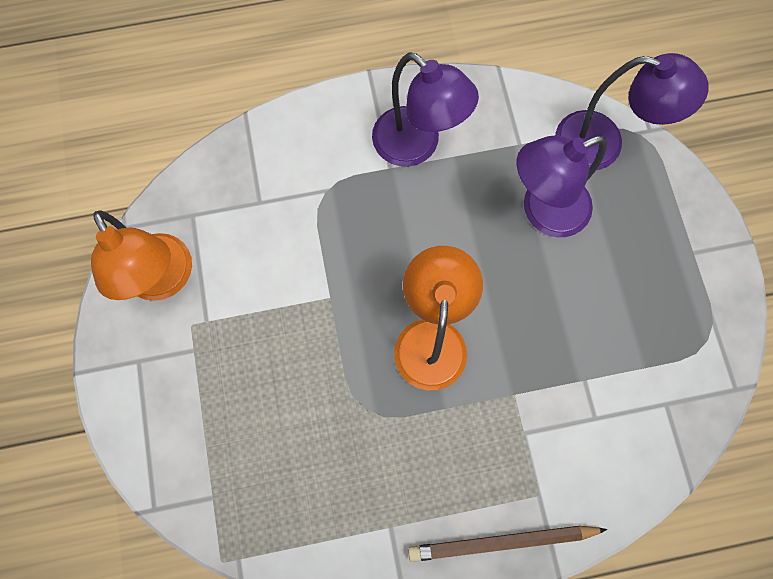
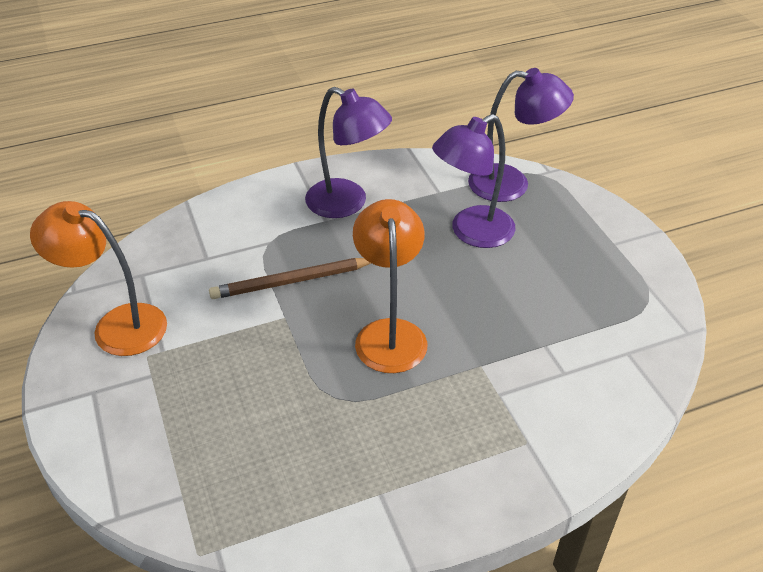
camera: 10 degrees left, 30 degrees down
orange lamp [91,210,192,301] -> orange lamp turned 150 degrees clockwise [30,201,167,356]
brown pencil [408,526,607,562] -> brown pencil moved to [209,258,371,299]

